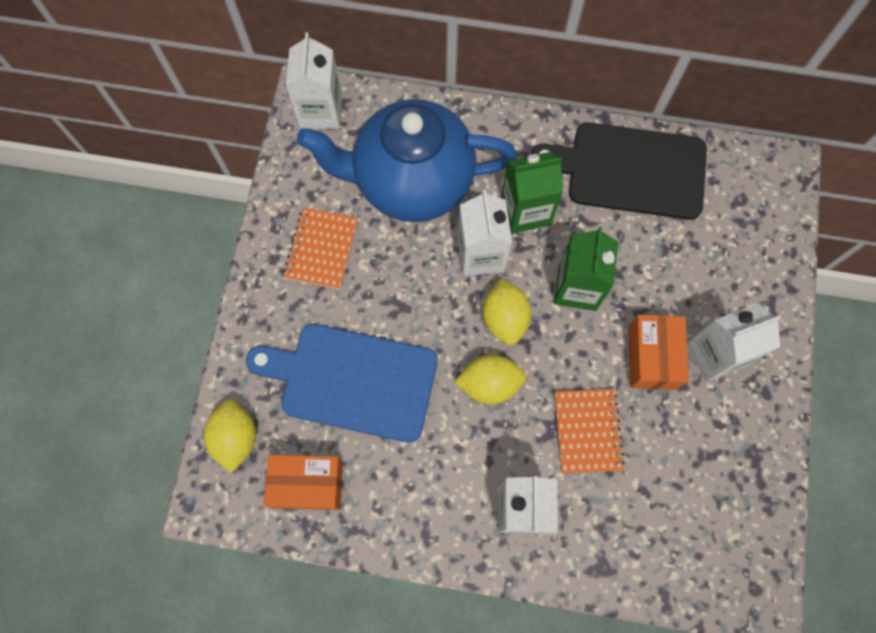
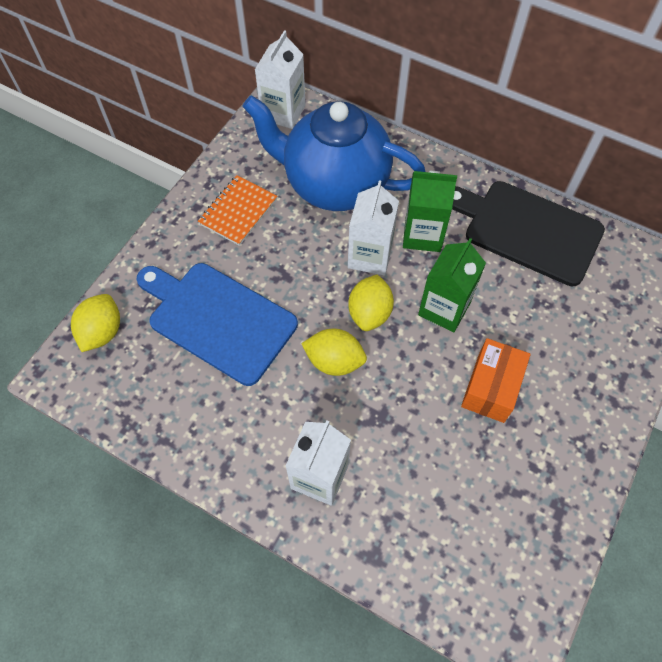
camera: 20 degrees right, 10 degrees down
orange box [264,455,343,510] -> none
orange notebook [555,389,625,474] -> none
white carton [688,303,782,382] -> none

